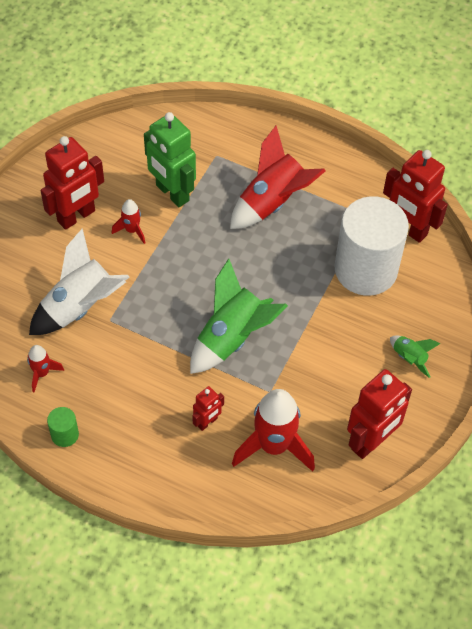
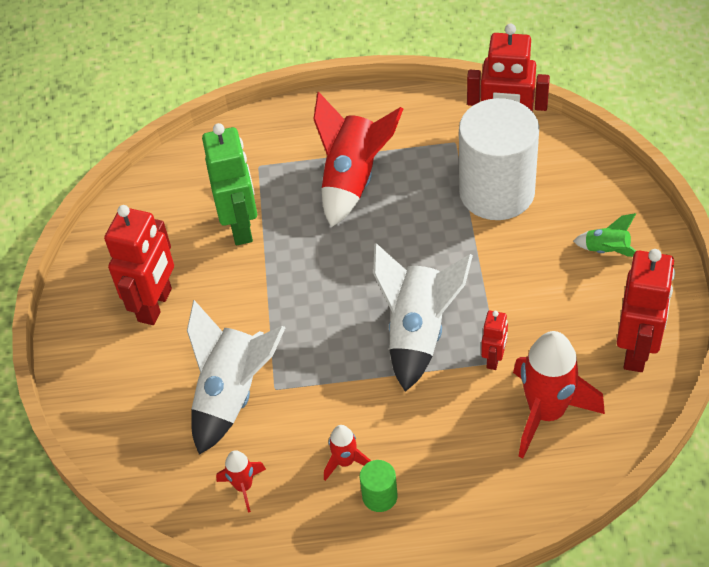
camera: 25 degrees left, 5 degrees down
green cylinder [47,407,79,447] -> green cylinder moved to [359,460,398,512]
red rocket [112,199,145,244] -> red rocket moved to [324,425,371,481]
green robot [144,112,196,207] -> green robot turned 120 degrees counterclockwise [202,123,257,245]
green rocket [190,258,288,374] -> white rocket [373,243,473,392]
red robot [192,386,224,431] -> red robot moved to [481,311,508,370]

